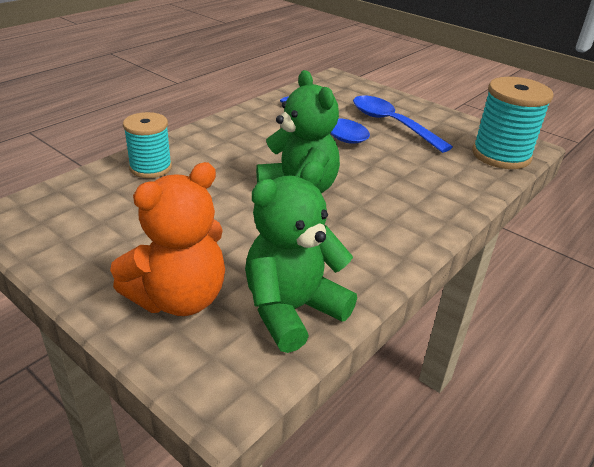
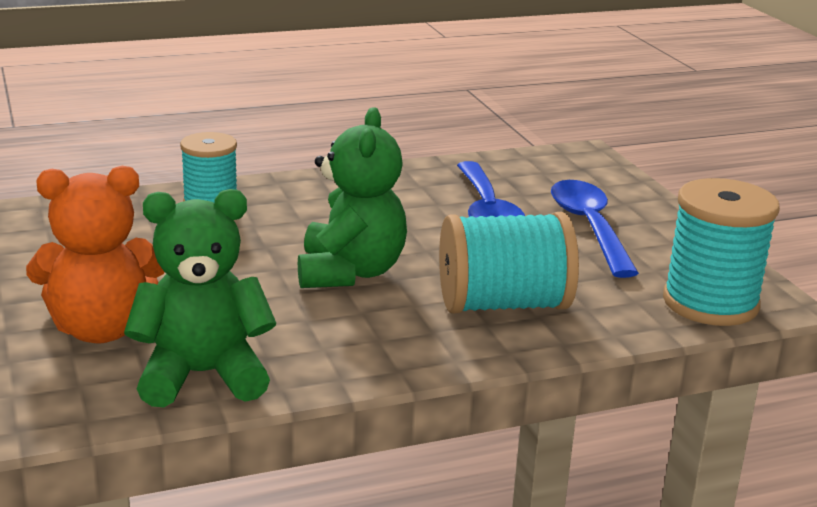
camera: 30 degrees right, 10 degrees down
none -> turquoise spool [439,212,579,313]

